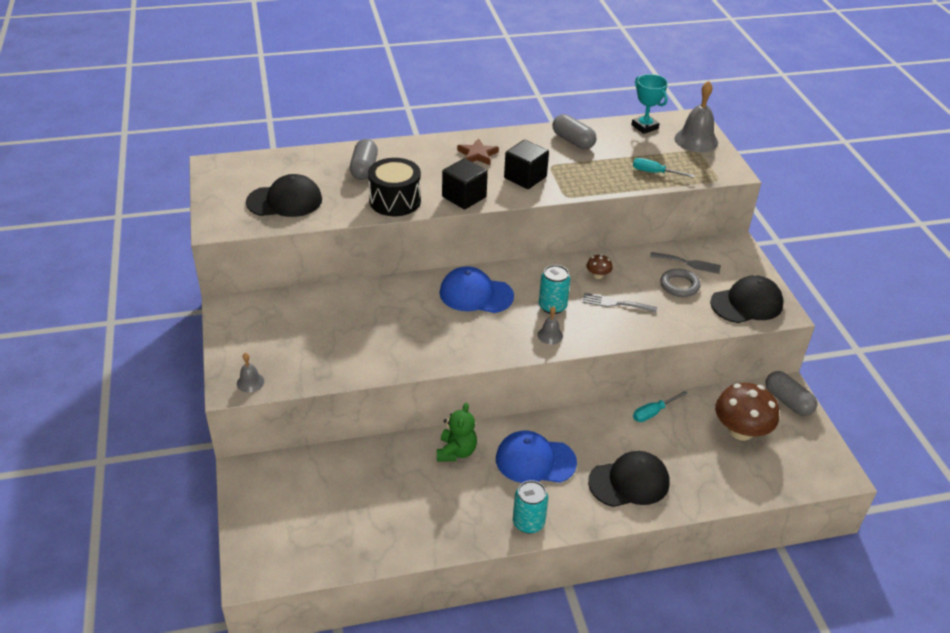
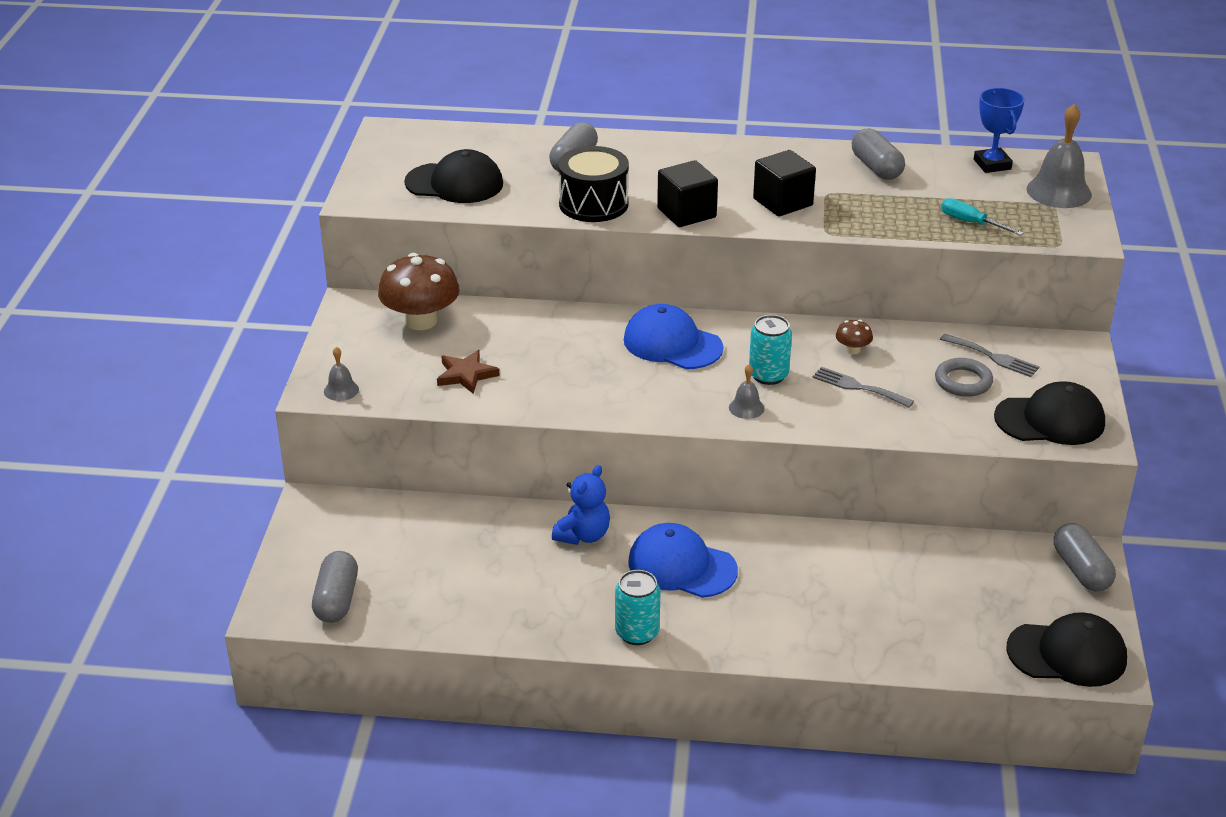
camera: 20 degrees right, 5 degrees down
green teddy bear [437,403,477,461] -> blue teddy bear [552,465,610,545]
brown star [457,138,499,165] -> brown star moved to [437,350,500,394]
black cap [588,451,669,507] -> black cap moved to [1006,612,1127,687]
turquoise trophy [631,74,668,134] -> blue trophy [974,88,1025,173]
turquoise screwdriver [633,391,688,422] -> none
brown mushroom [715,383,779,441] -> brown mushroom moved to [378,253,460,330]
none -> grey capsule [312,551,358,623]

